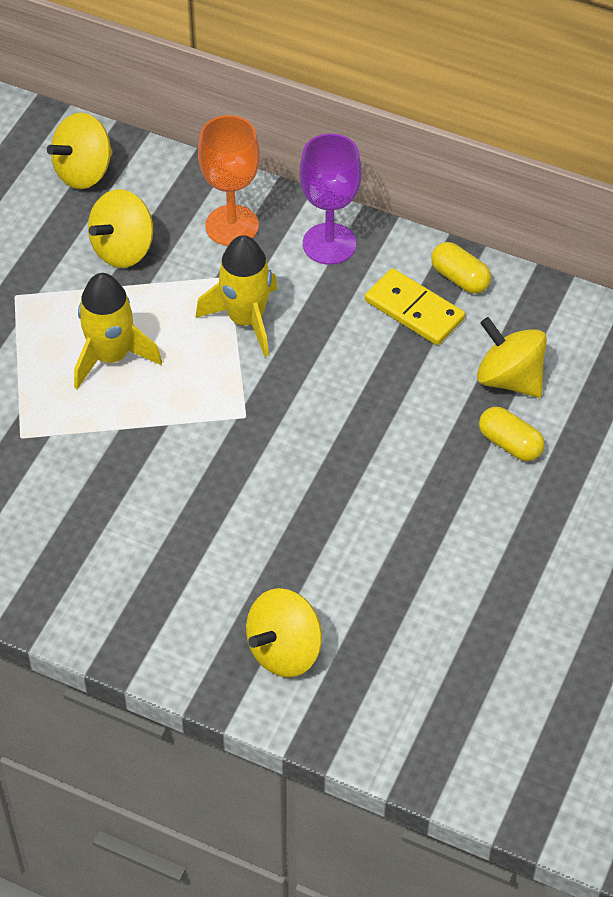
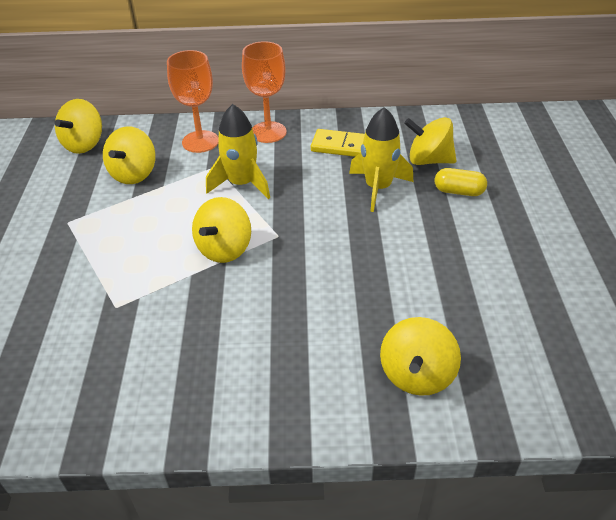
camera: 25 degrees left, 10 degrees down
yellow rocket [74,273,162,389] -> yellow rocket moved to [349,107,413,212]
purple goblet [299,133,362,265] -> orange goblet [242,41,286,143]
yellow capsule [431,242,491,294] -> none
none -> yellow spinning top [192,197,251,263]

